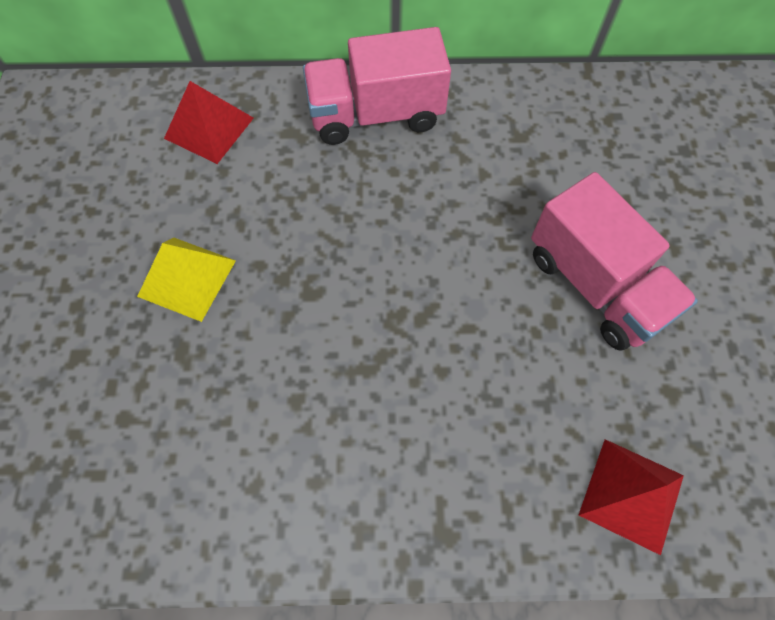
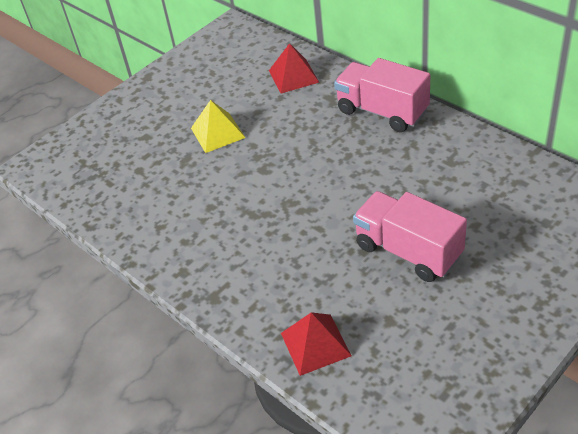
camera: 50 degrees right, 20 degrees down
pink truck [531,172,698,351] -> pink truck turned 120 degrees clockwise [353,191,467,282]

